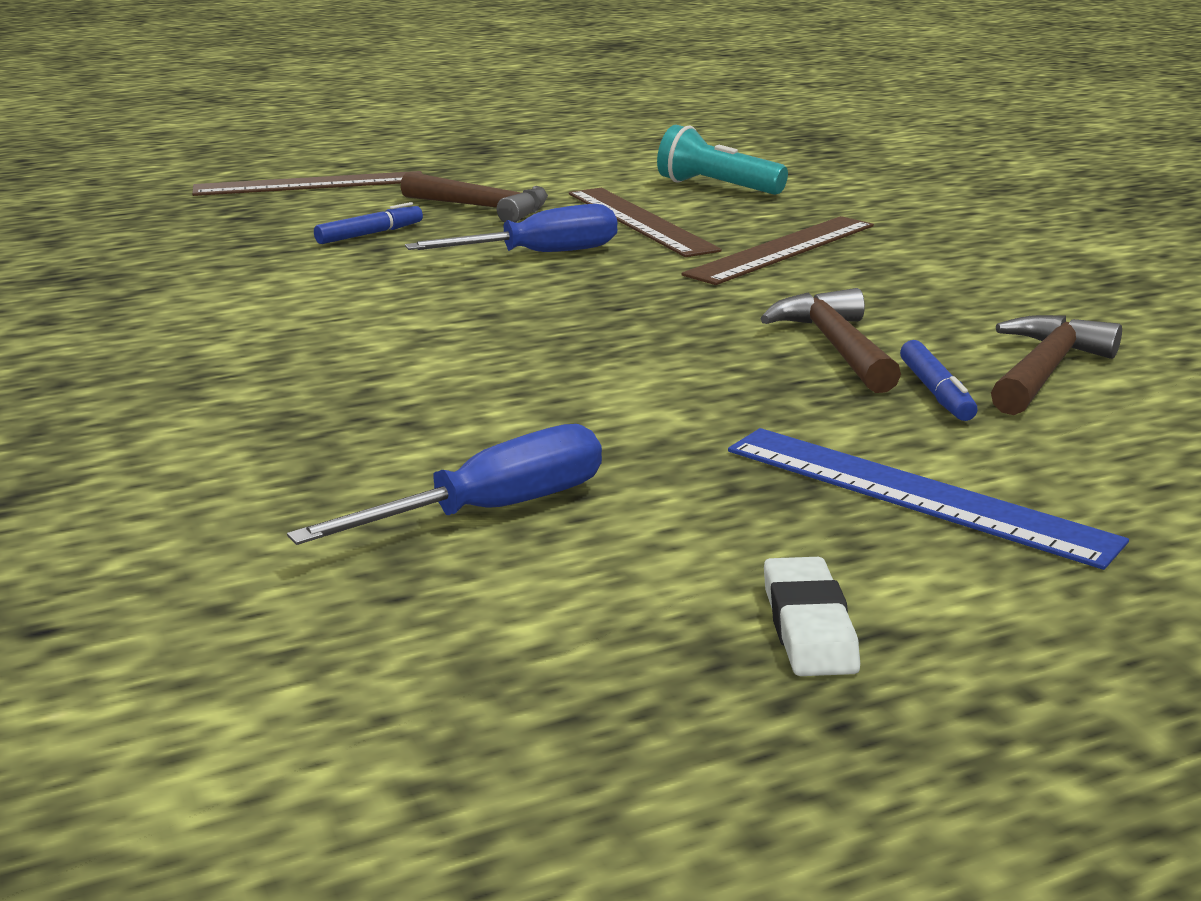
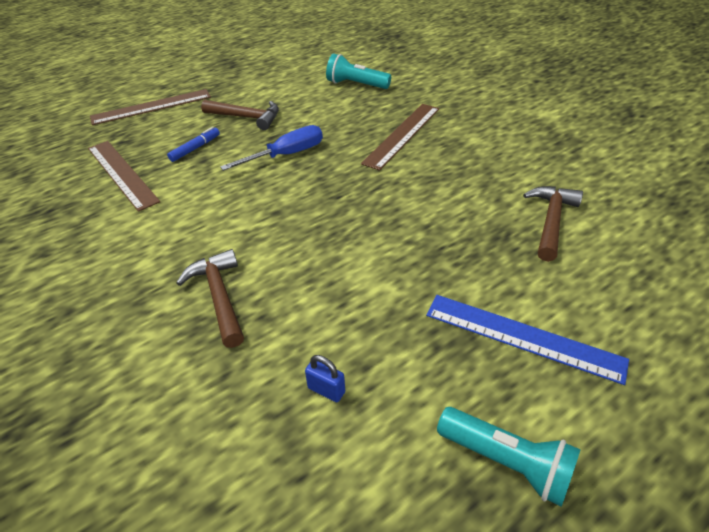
camera: 10 degrees left, 20 degrees up
blue screwdriver [287,424,602,545] -> blue padlock [305,355,345,402]
brown ruler [569,188,722,257] -> brown ruler moved to [88,141,160,212]
brown hammer [760,288,901,393] -> brown hammer moved to [177,249,244,348]
white eraser [764,557,860,676] -> turquoise flashlight [437,407,581,507]
blue marker [900,340,978,421] -> none

